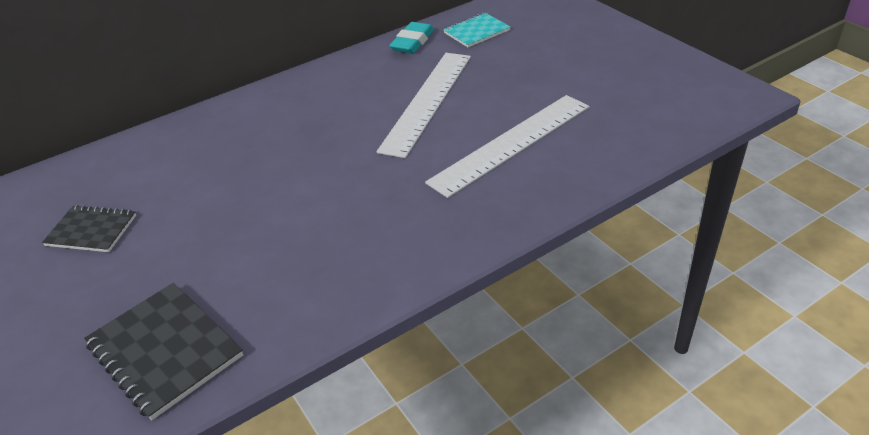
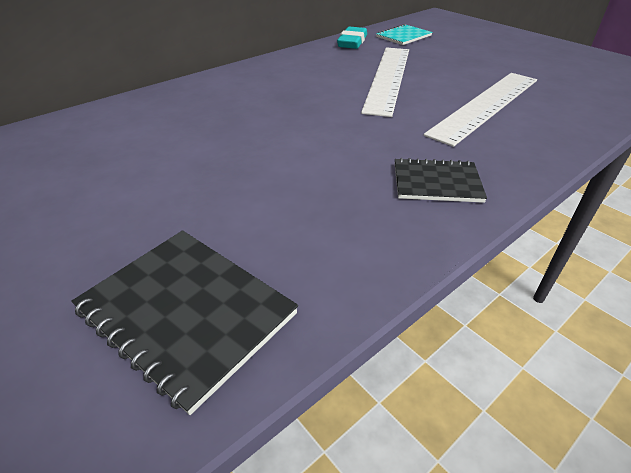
camera: 10 degrees left, 0 degrees up
black notebook [42,205,136,252] -> black notebook moved to [395,158,487,203]

